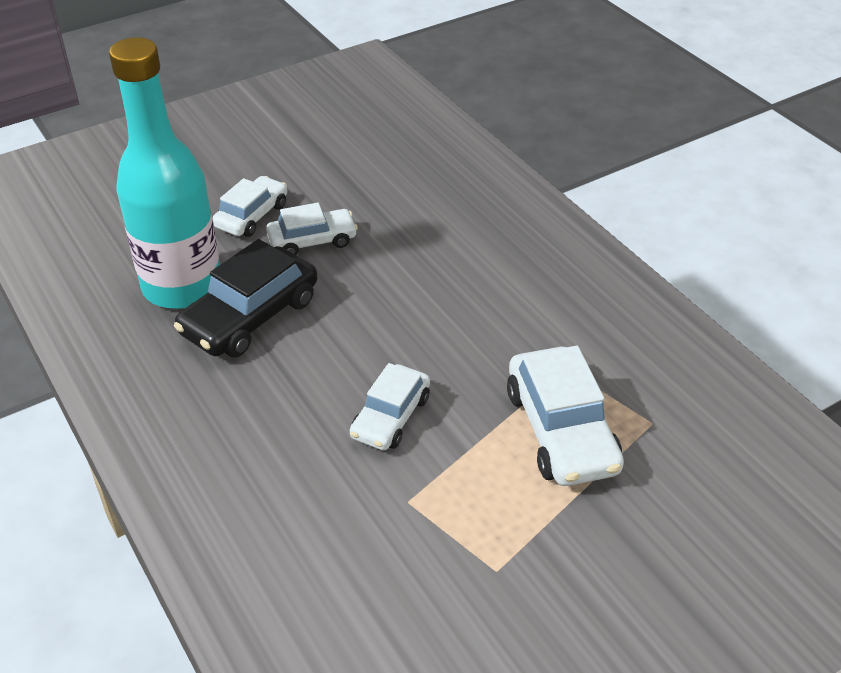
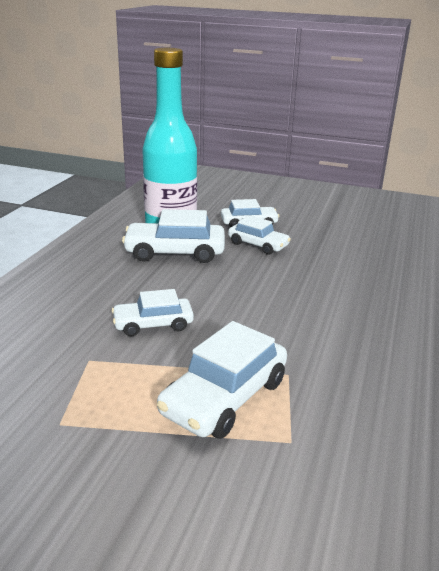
camera: 50 degrees right, 15 degrees down
black car [174,239,317,358] -> white car [122,209,225,263]

